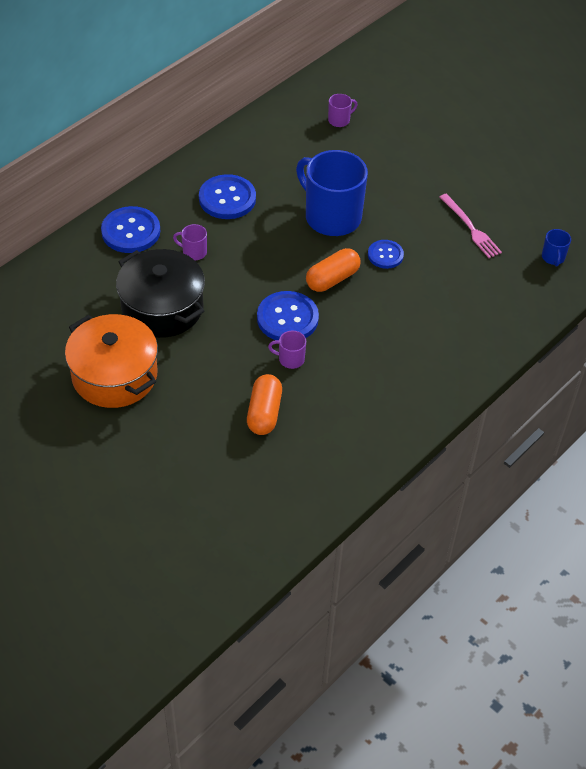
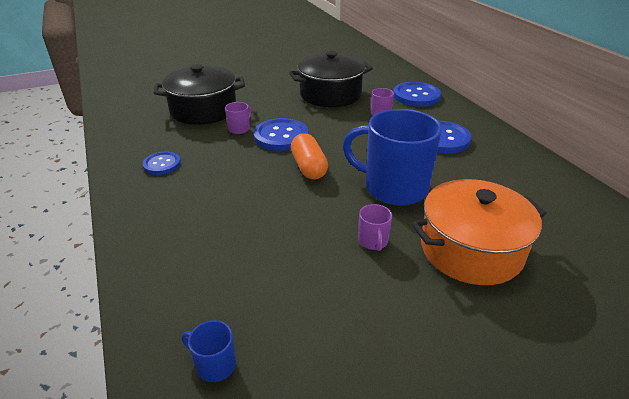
camera: 115 degrees right, 15 degrees down
orange pot [65,314,158,408] -> orange pot moved to [411,179,546,285]
orange capsule [247,374,282,435] -> black pot [154,64,245,125]
blue mug [296,150,368,236] -> blue mug turned 135 degrees counterclockwise [343,109,442,206]
purple mug [328,94,358,127] -> purple mug moved to [358,204,392,251]
blue button [368,240,404,269] -> blue button moved to [143,152,181,175]
pink fork [440,194,502,258] -> none

